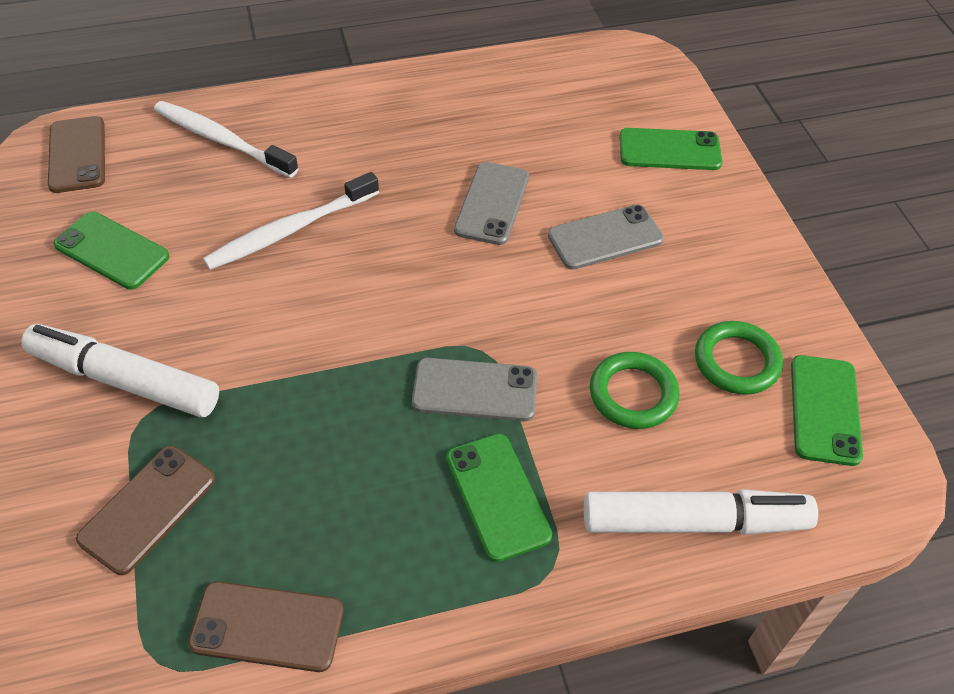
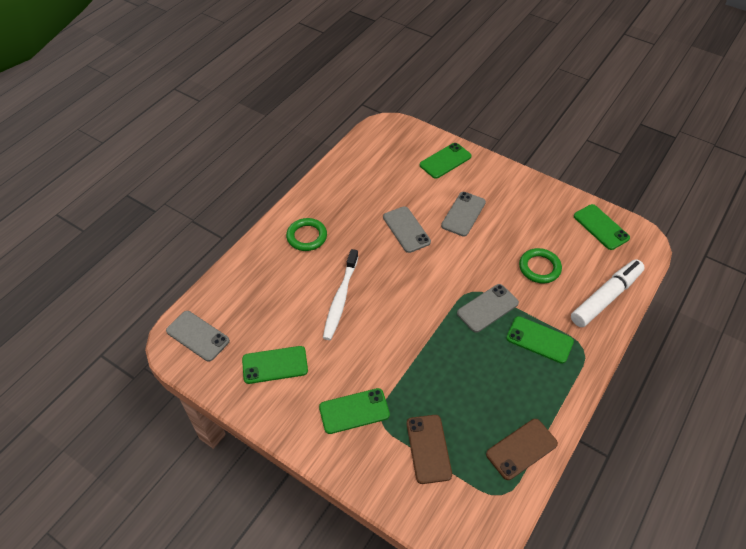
camera: 40 degrees left, 0 degrees up
white marker [21,324,219,417] -> green phone [319,388,390,434]
brown phone [48,116,105,193] -> grey phone [166,311,230,362]
white toothbrush [154,101,299,178] -> none
green ring [695,321,783,395] -> green ring moved to [286,218,327,251]

